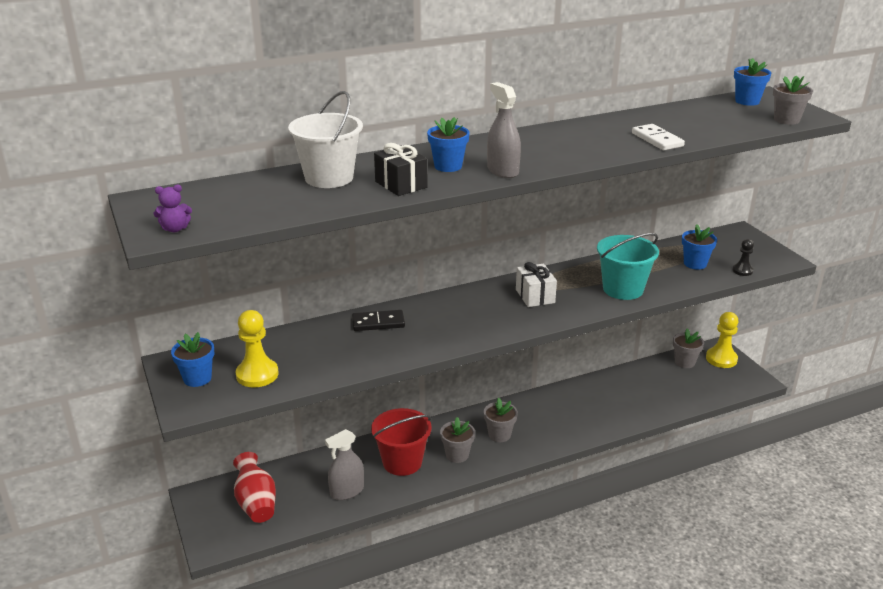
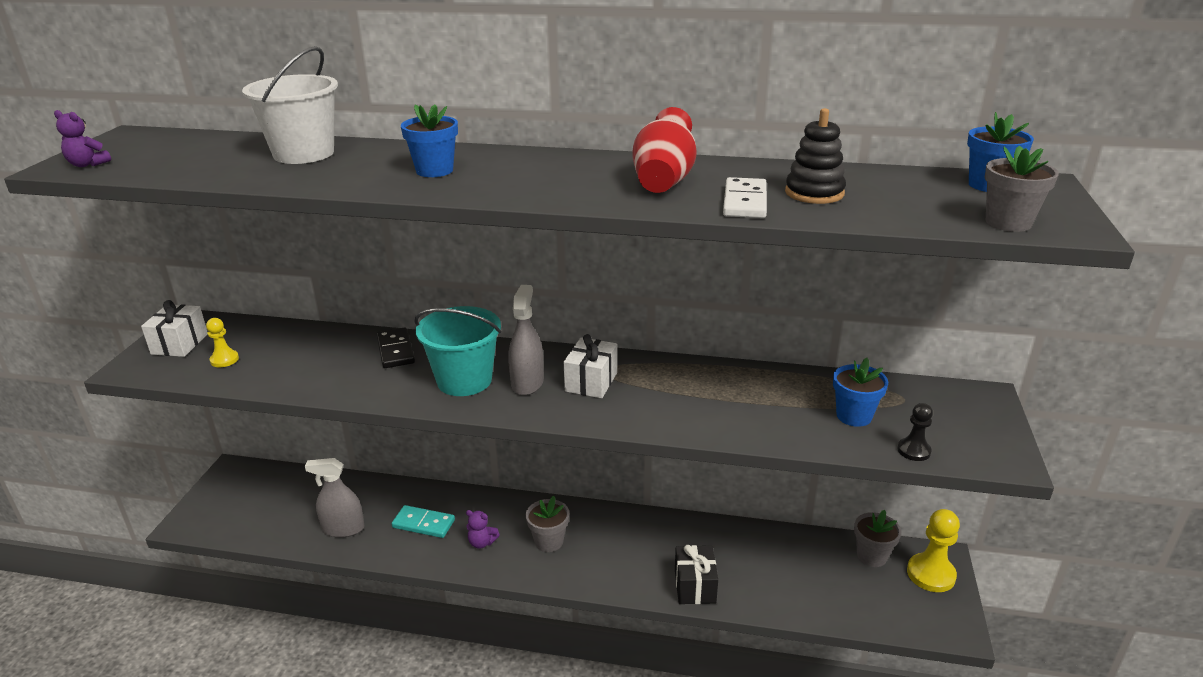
camera: 35 degrees right, 0 degrees up
blue flower pot [171,332,215,387] -> white gift [141,300,208,357]
red vase [233,452,276,523] -> red vase moved to [632,107,696,193]
yellow pawn [235,310,278,388] -> yellow pawn [206,318,239,367], size x0.57
black domino [352,310,405,331] -> black domino turned 45 degrees clockwise [376,328,415,368]
red bucket [371,408,432,476] -> turquoise domino [392,505,455,538]
black gift [374,143,427,196] -> black gift moved to [675,545,718,604]
grey flower pot [440,417,475,463] -> purple teddy bear [466,510,500,549]
grey spray bottle [487,82,521,178] -> grey spray bottle moved to [508,285,544,396]
turquoise bucket [597,233,659,300] -> turquoise bucket moved to [414,306,501,396]
none -> black stacking toy [785,108,846,204]

